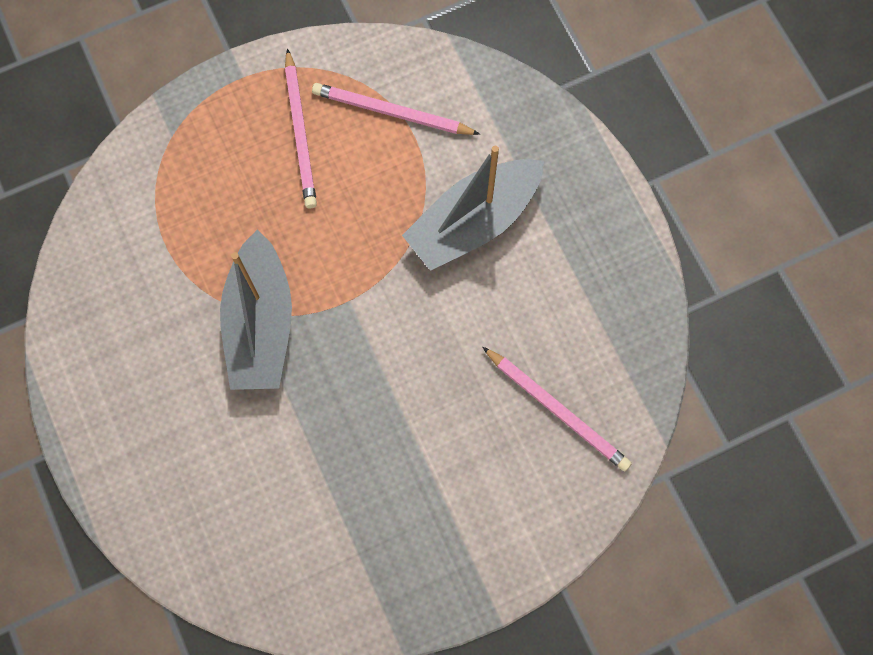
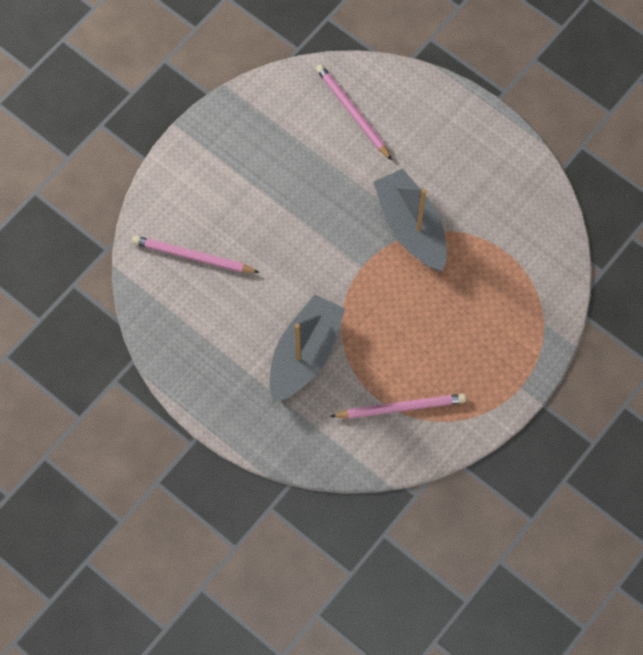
camera: 155 degrees right, 5 degrees down
pink pencil [285,48,317,209] -> pink pencil moved to [316,64,392,160]

